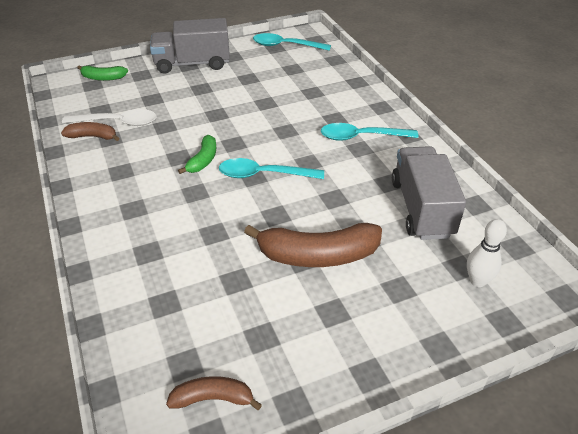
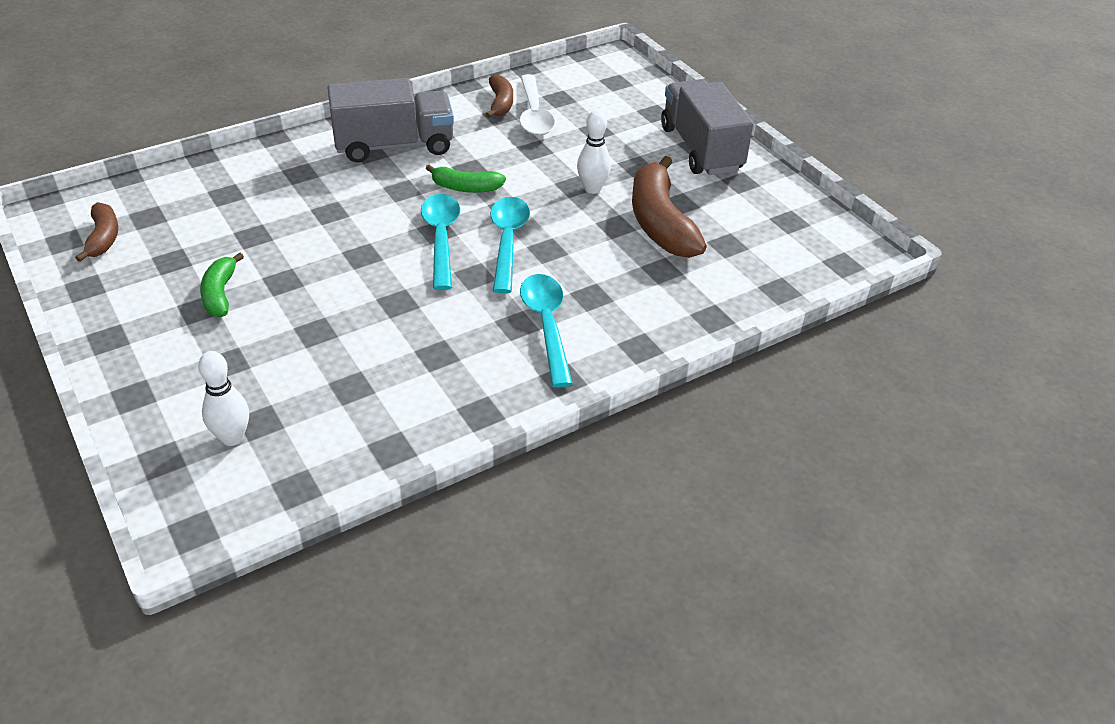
camera: 80 degrees right, 0 degrees up
green banana [77,65,128,81] -> green banana moved to [200,252,244,317]
brown banana [244,223,382,267] -> brown banana moved to [632,156,707,258]
turquoise spoon [253,33,331,51] -> turquoise spoon moved to [490,197,530,293]
grey truck [392,146,466,240] -> grey truck moved to [327,78,454,163]
none -> white bowling pin [577,110,611,194]

